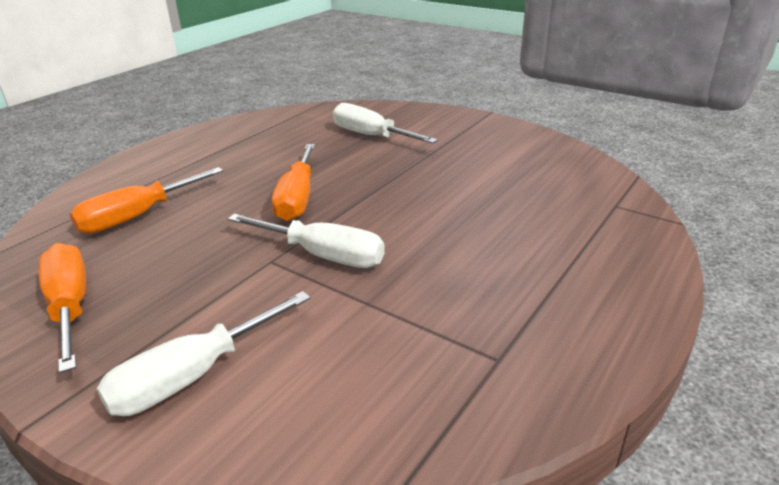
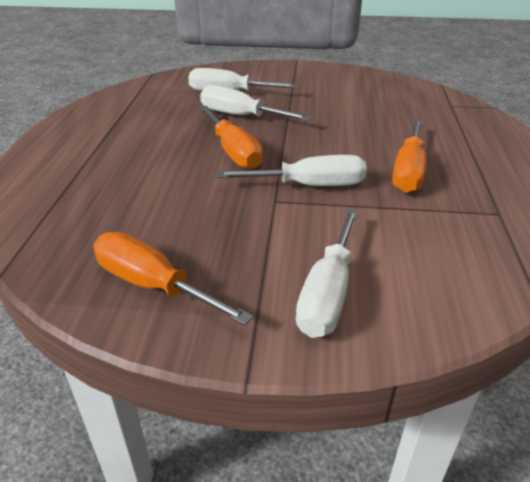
camera: 30 degrees left, 5 degrees up
orange screwdriver [69,167,223,234] -> orange screwdriver moved to [392,119,427,193]
none -> white screwdriver [200,85,311,121]

